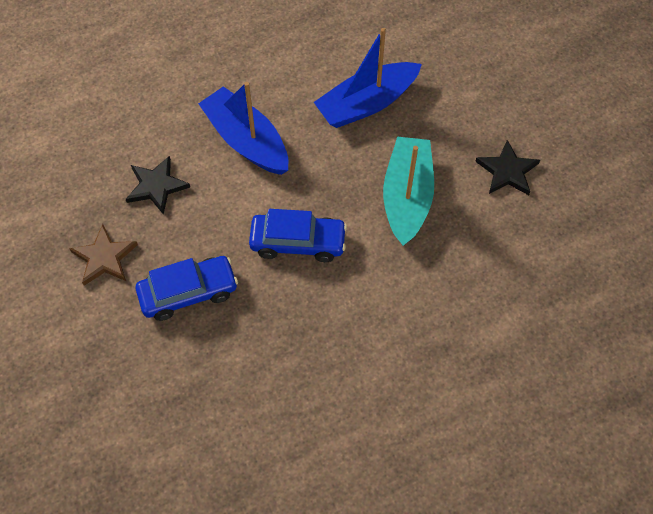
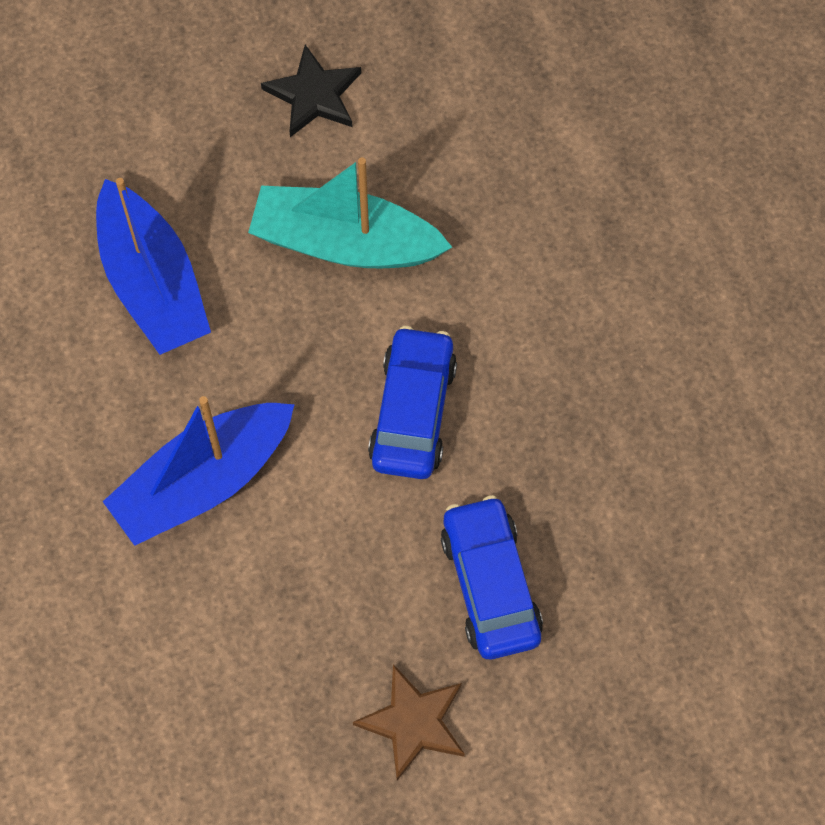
camera: 85 degrees left, 5 degrees up
black star [126,156,190,215] -> none

